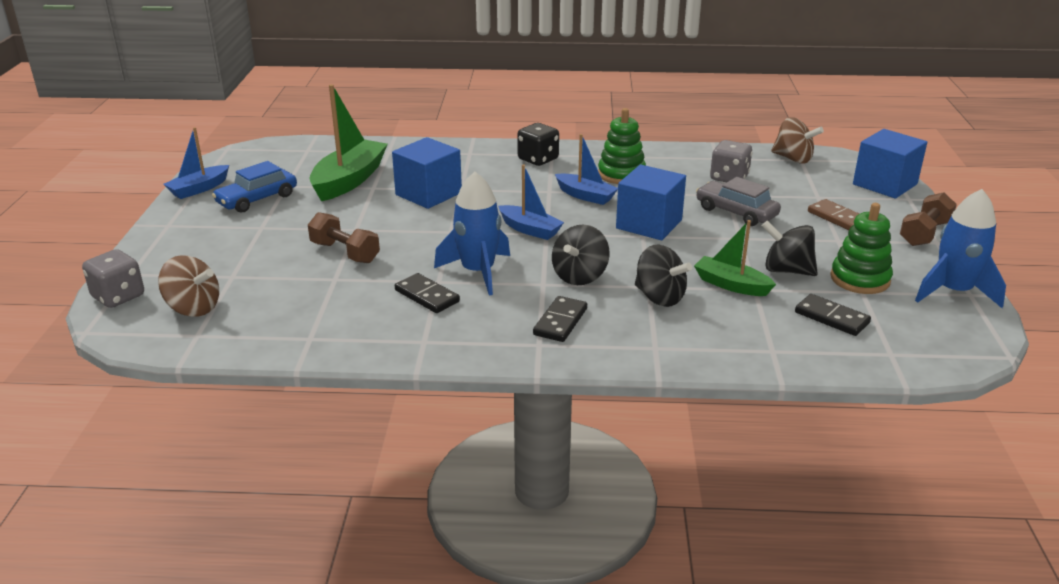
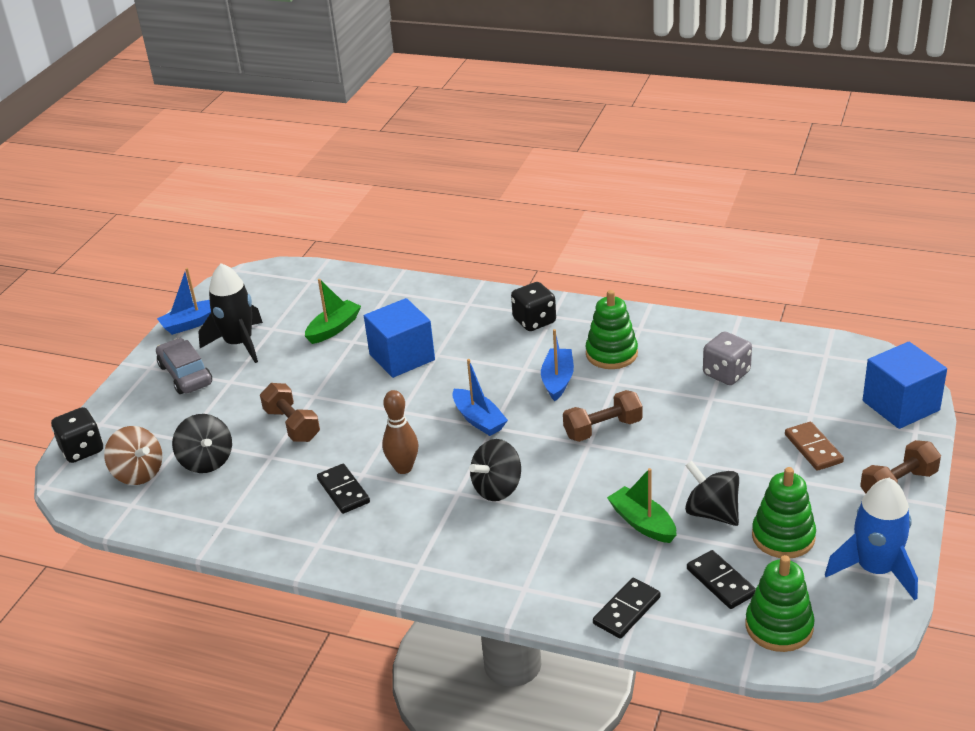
camera: 20 degrees right, 5 degrees up
grey dice [82,249,144,308] -> black dice [51,407,103,463]
blue car [212,161,297,213] -> black rocket [198,263,263,363]
green boat [309,84,388,201] -> green boat [305,279,361,344], size x0.60
blue rocket [434,172,510,296] -> brown bowling pin [382,390,418,474]
black domino [533,296,587,342] -> black domino moved to [593,578,661,639]
blue boat [555,134,618,205] -> blue boat turned 135 degrees counterclockwise [541,329,574,401]
blue cube [616,165,686,240] -> brown dumbbell [563,390,643,442]
black spinning top [635,244,692,307] -> black spinning top moved to [172,414,232,473]
grey car [696,177,781,226] -> grey car moved to [156,338,212,394]
brown spinning top [771,117,824,164] -> none
none -> green stacking toy [746,555,815,652]

